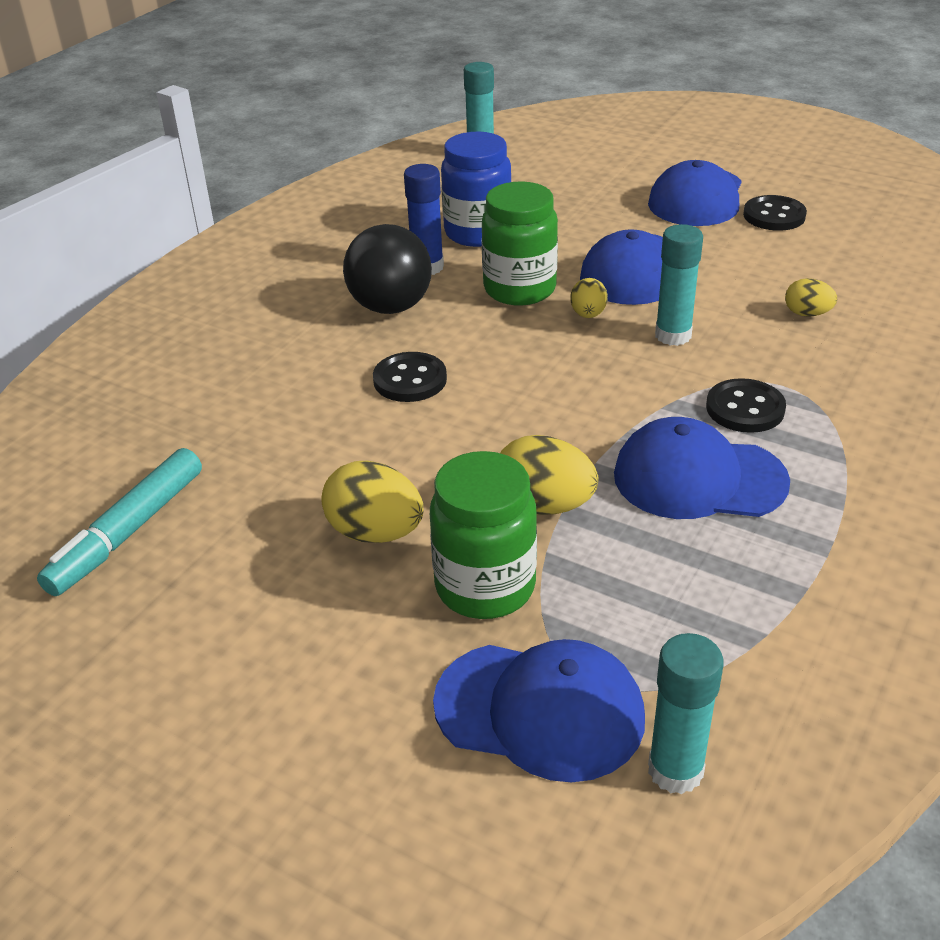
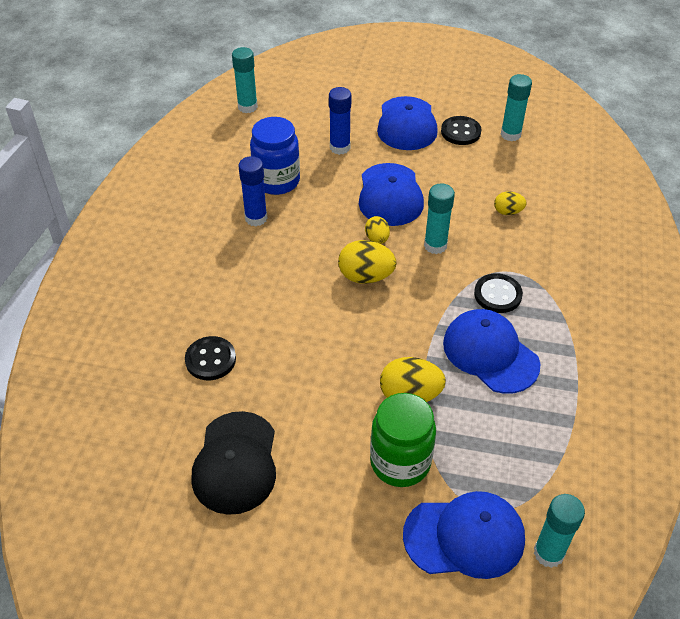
camera: 20 degrees left, 10 degrees up
turquoise marker [37,448,202,596] -> none
yellow egg [321,461,423,543] -> yellow egg moved to [338,240,397,284]
black ball [343,224,432,314] -> none
black button [373,352,447,402] -> black button moved to [185,336,236,380]
green jar [482,182,558,306] -> none
blue cap [614,417,790,519] -> blue cap turned 60 degrees clockwise [443,309,540,394]
none -> black cap [191,411,276,515]
none -> blue glue stick [329,87,351,155]
none -> turquoise glue stick [500,74,532,141]

